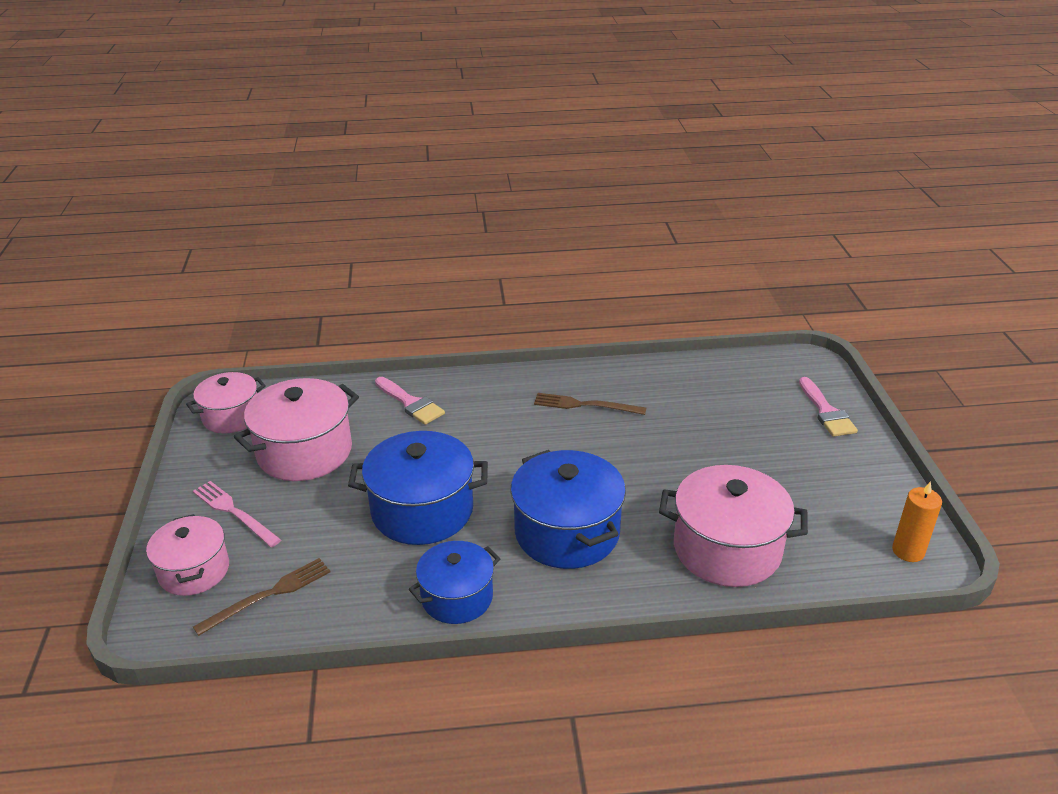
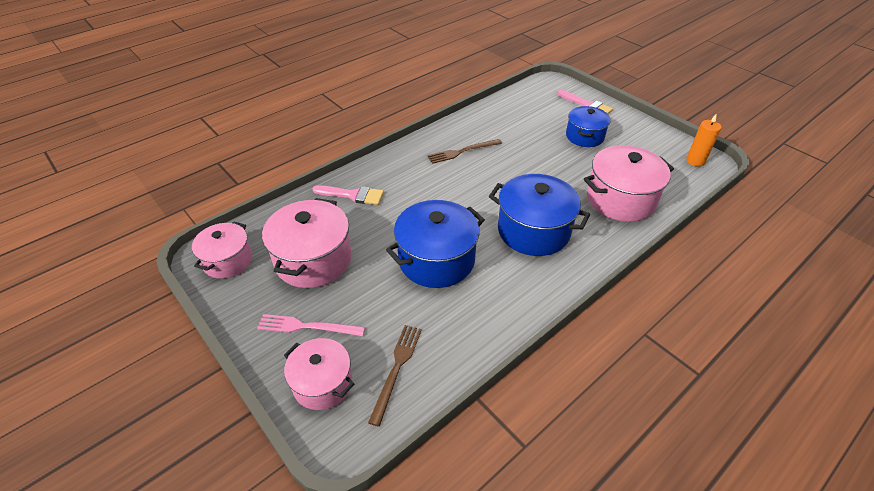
camera: 35 degrees left, 10 degrees up
blue pot [409,541,500,624] -> blue pot moved to [566,106,611,147]

